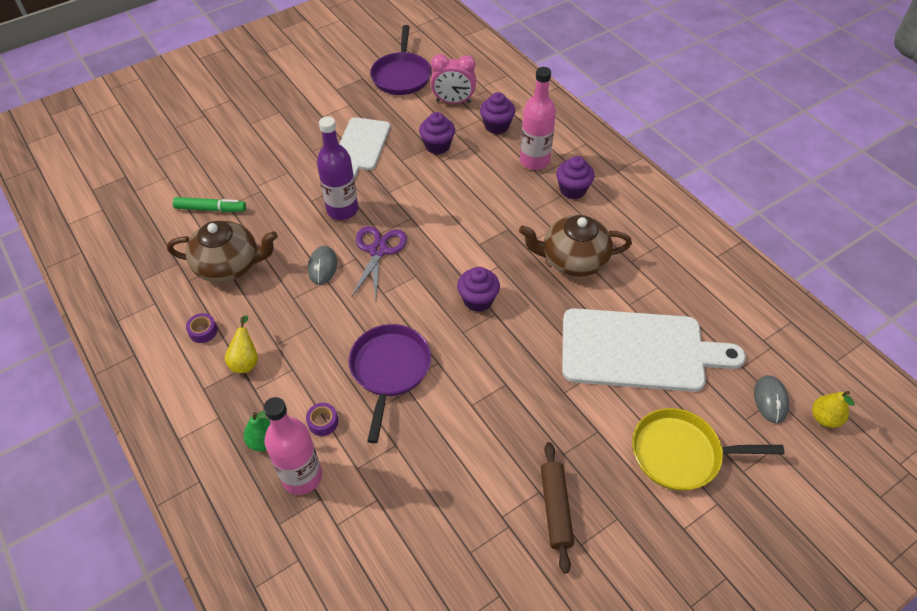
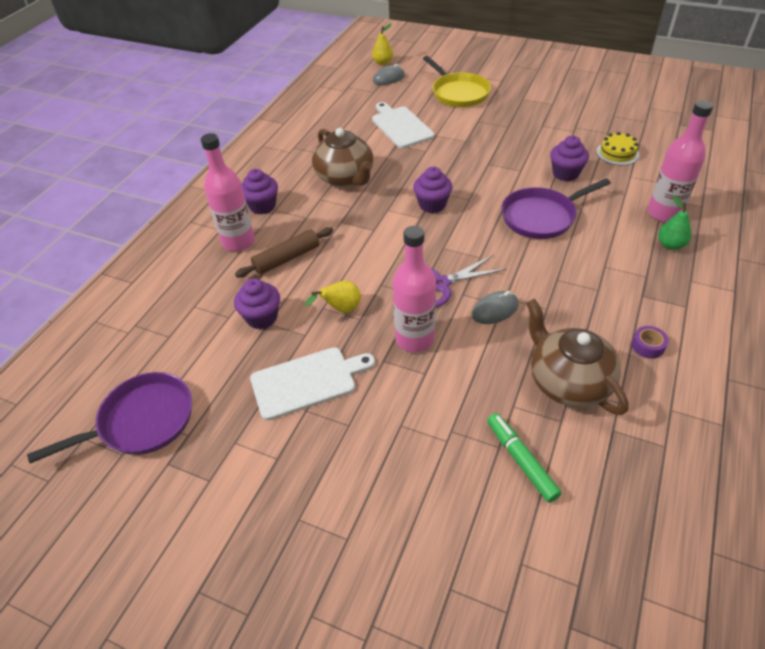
camera: 120 degrees left, 5 degrees down
yellow pear [225,315,258,373] -> yellow pear moved to [305,281,361,313]
purple tape [306,403,338,436] -> none
purple bottle [317,116,358,220] -> pink bottle [393,226,436,352]
pink clock [431,54,476,104] -> none
purple cupcake [480,92,515,134] -> purple cupcake moved to [550,136,589,181]
brown rolling pin [541,442,574,574] -> brown rolling pin moved to [235,227,333,278]
white cutting board [562,308,746,392] -> white cutting board [372,102,434,148], size x0.62
none -> yellow cake [596,132,639,166]

